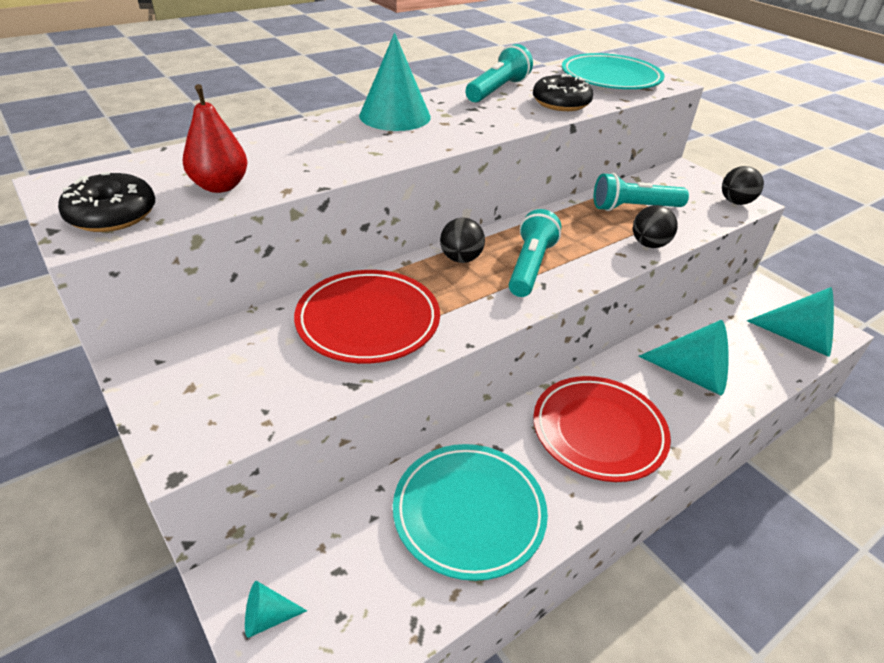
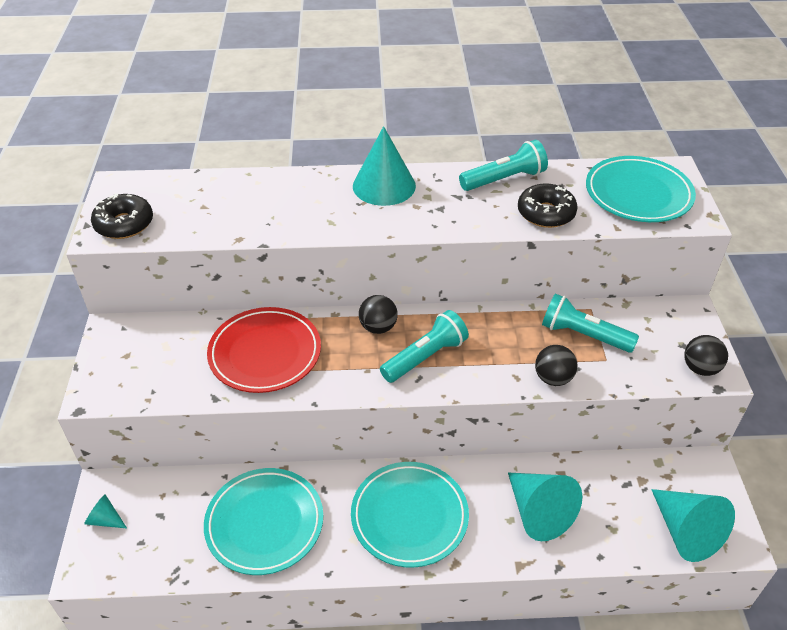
camera: 35 degrees right, 5 degrees up
red pear [183,84,248,193] -> none
red plate [533,376,671,482] -> turquoise plate [351,462,469,568]

